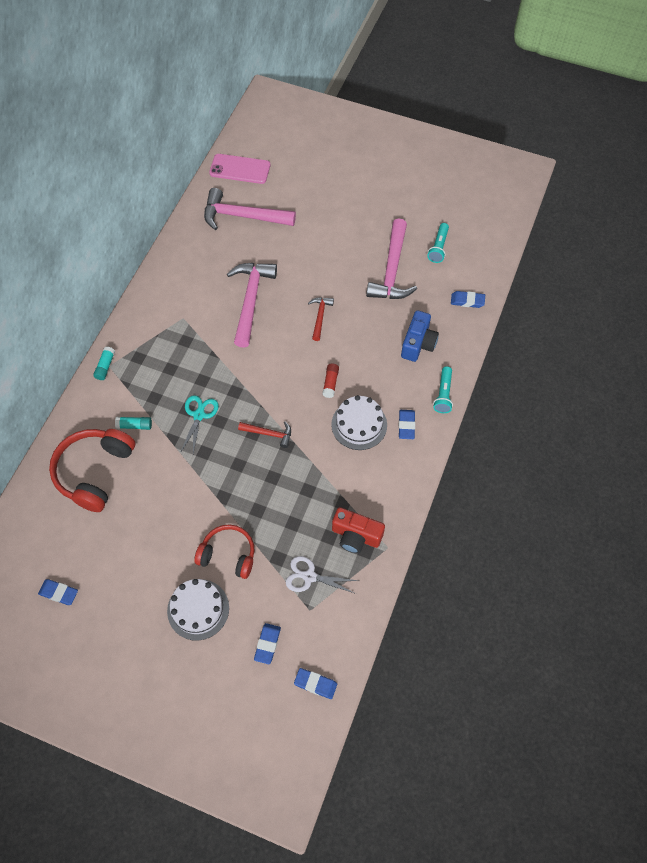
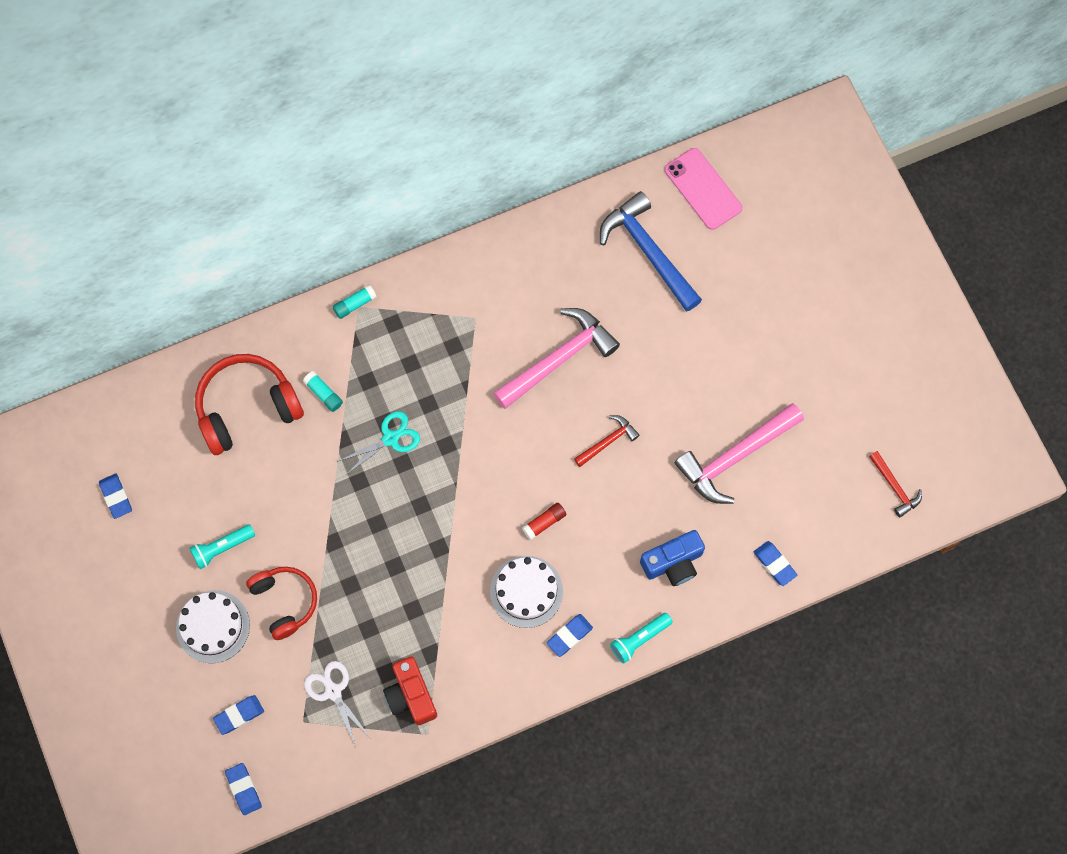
camera: 45 degrees right, 10 degrees up
pink hammer [204,188,296,230] -> blue hammer [600,191,702,312]
red hammer [238,421,291,448] -> red hammer moved to [869,451,922,518]
turquoise flashlight [427,223,449,263] -> turquoise flashlight moved to [189,524,255,569]

